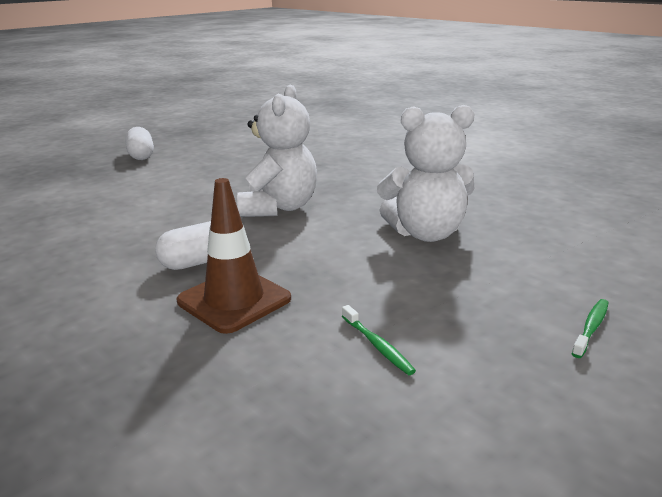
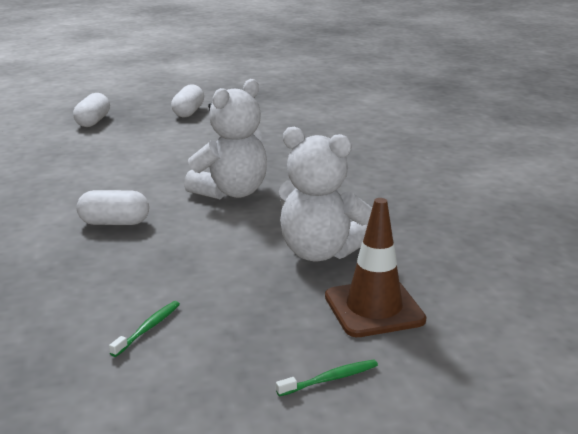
camera: 30 degrees right, 0 degrees up
brown traffic cone [177,178,291,334] -> brown traffic cone moved to [325,198,426,337]
green toothbrush [342,305,416,375] -> green toothbrush turned 150 degrees counterclockwise [109,301,180,357]
none -> white capsule [73,93,110,127]

